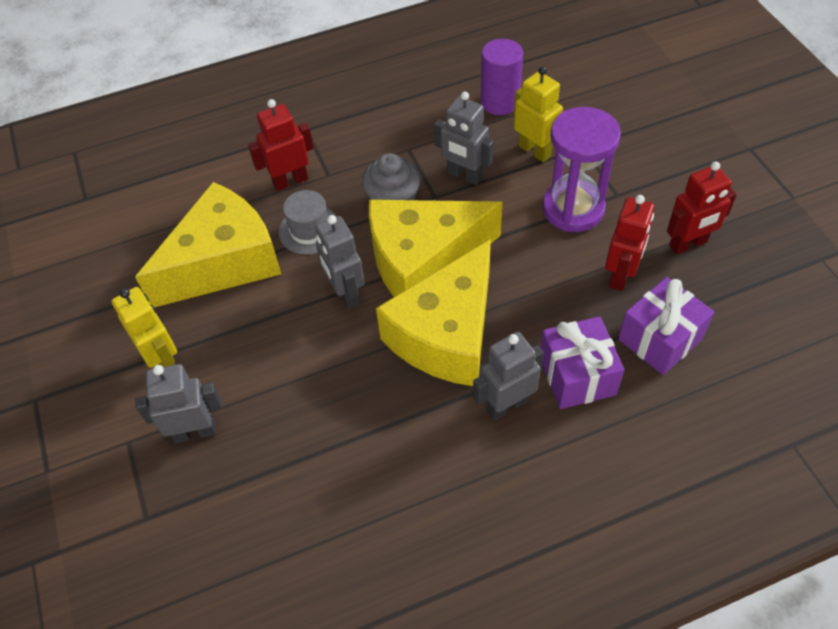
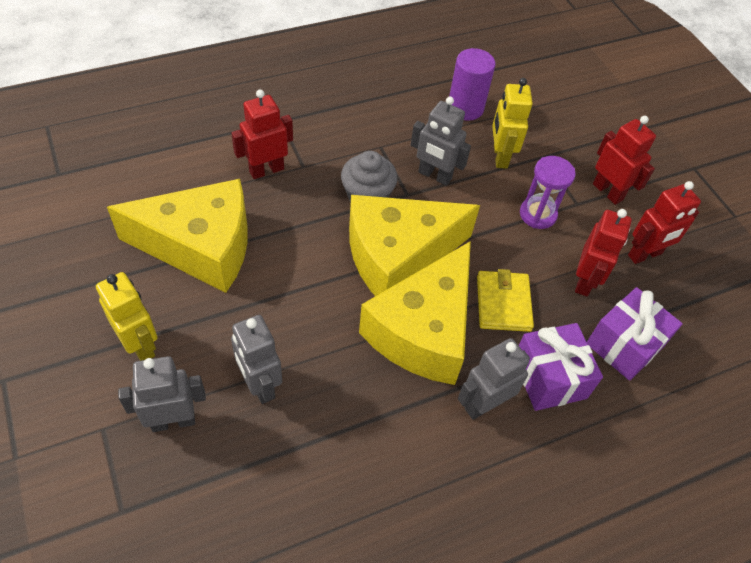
camera: 10 degrees left, 0 degrees up
yellow cheese [135,182,281,307] -> yellow cheese turned 45 degrees clockwise [107,179,248,293]
grey hat [279,190,337,255] -> none
grey robot [315,215,365,309] -> grey robot moved to [231,315,282,404]
yellow robot [514,66,563,162] -> yellow robot turned 135 degrees counterclockwise [492,78,533,169]
purple hourglass [542,107,621,232] -> purple hourglass [520,156,576,229], size x0.64
none -> yellow wallet [477,269,534,332]
none -> red robot [593,116,656,205]

